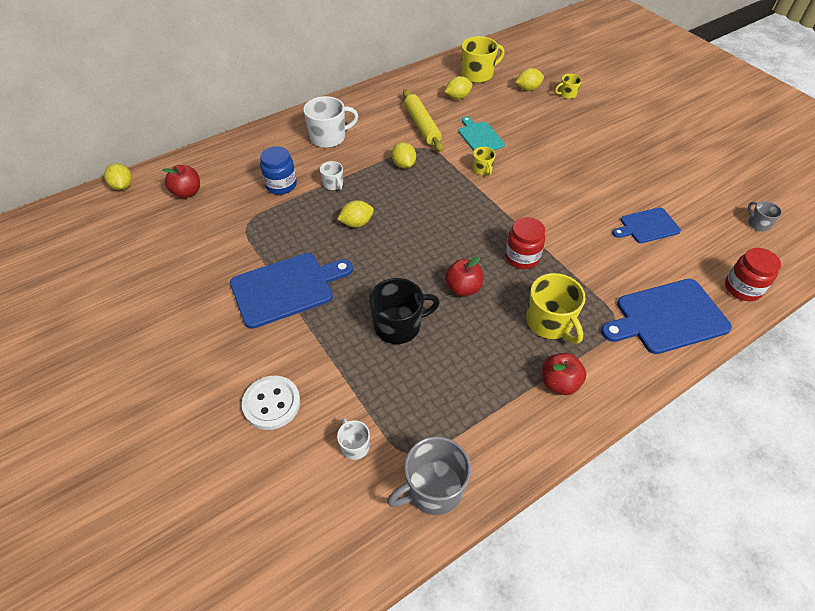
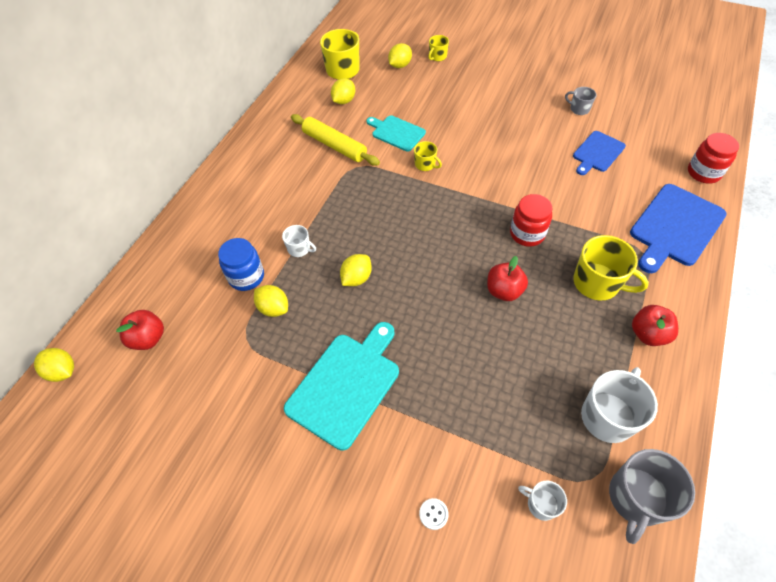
camera: 30 degrees left, 5 degrees up
blue cutting board [230,253,353,329] -> turquoise cutting board [284,322,399,451]
white button [242,376,300,430] -> white button [419,498,449,530], size x0.45
white mug [303,96,358,148] -> white mug moved to [581,367,658,443]
black mug [369,278,440,344] -> none
yellow lemon [392,142,416,169] -> yellow lemon moved to [254,285,288,317]
grey mug [748,201,782,231] -> grey mug moved to [565,87,596,115]

